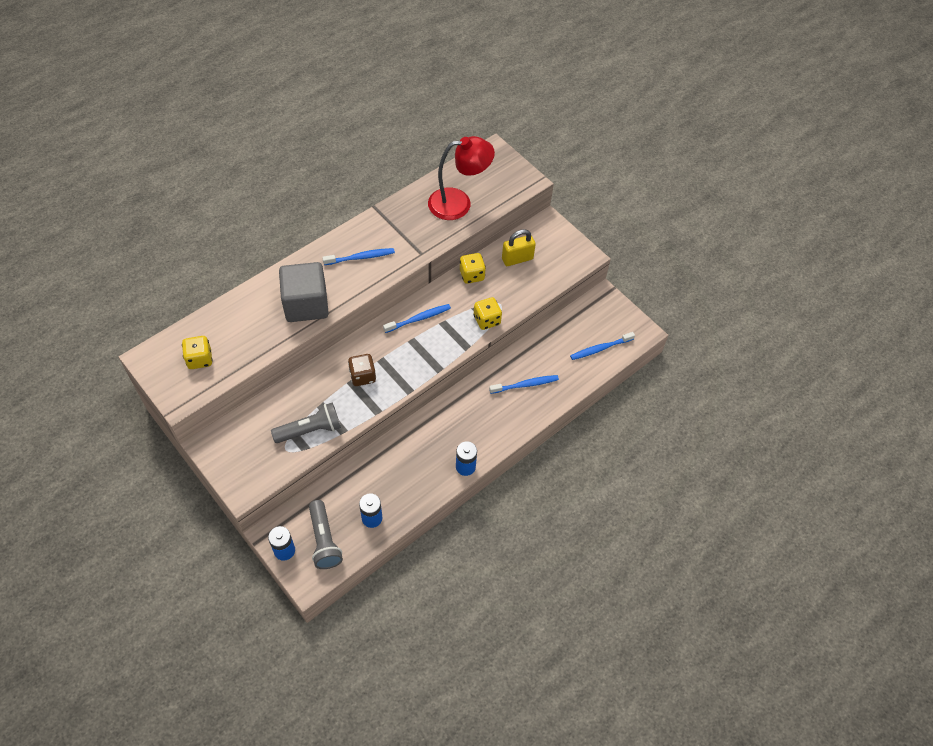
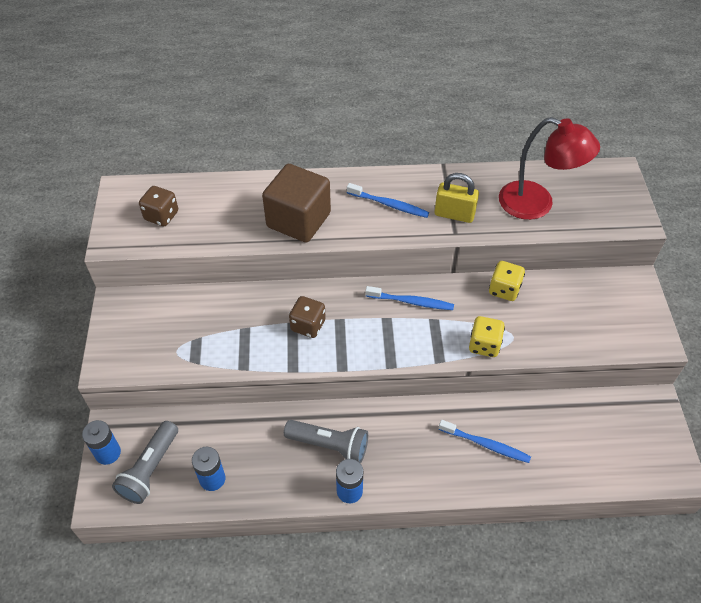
camera: 40 degrees right, 5 degrees down
yellow dice [182,336,213,369] -> brown dice [139,186,178,226]
grey flashlight [271,402,341,443] -> grey flashlight moved to [284,420,368,463]
grey cube [279,262,329,322] -> brown cube [262,164,331,243]
yellow padlock [502,229,536,266] -> yellow padlock moved to [434,173,479,223]
blue toothbrush [570,332,635,360] -> none

